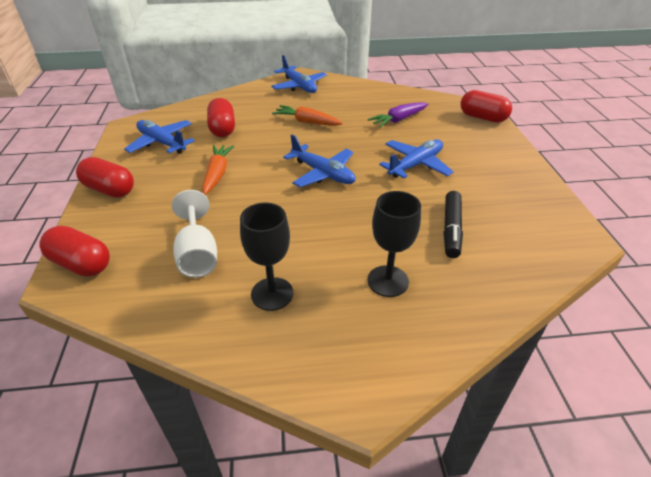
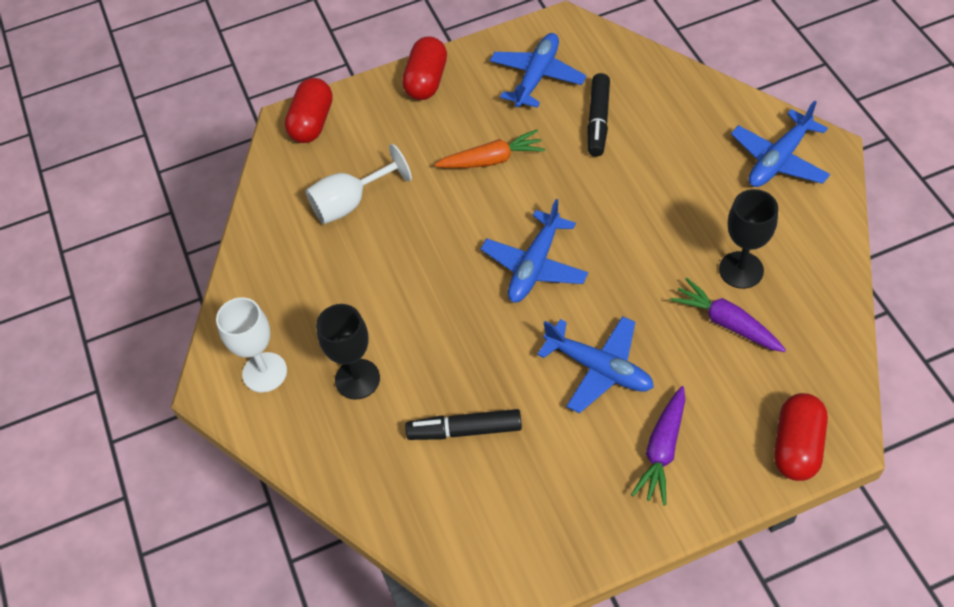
camera: 80 degrees right, 15 degrees up
red capsule [207,98,235,137] -> black marker [587,73,610,157]
black goblet [240,203,293,311] -> black goblet moved to [719,189,778,289]
orange carrot [272,105,343,126] -> none
none -> white goblet [216,297,287,392]
none -> purple carrot [631,386,685,505]

